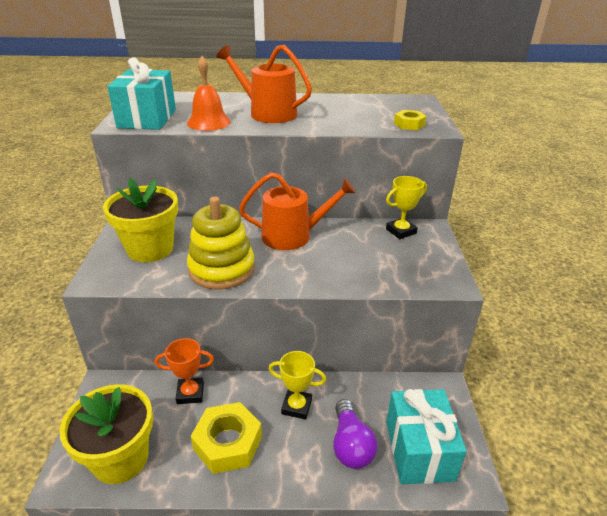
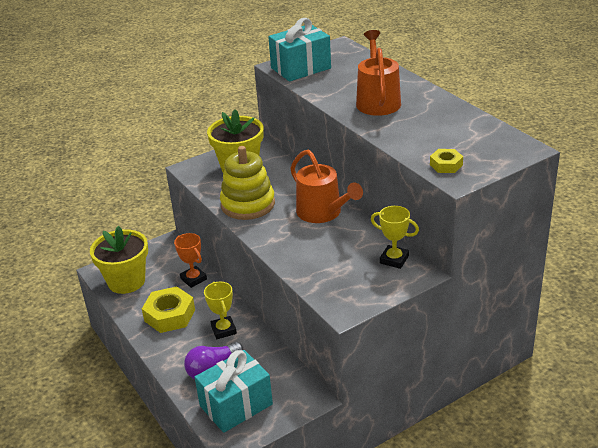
camera: 60 degrees right, 0 degrees up
orange bell [187,56,231,131] -> none

